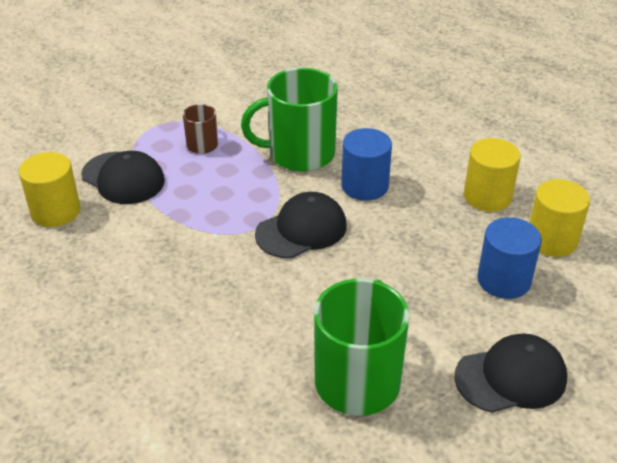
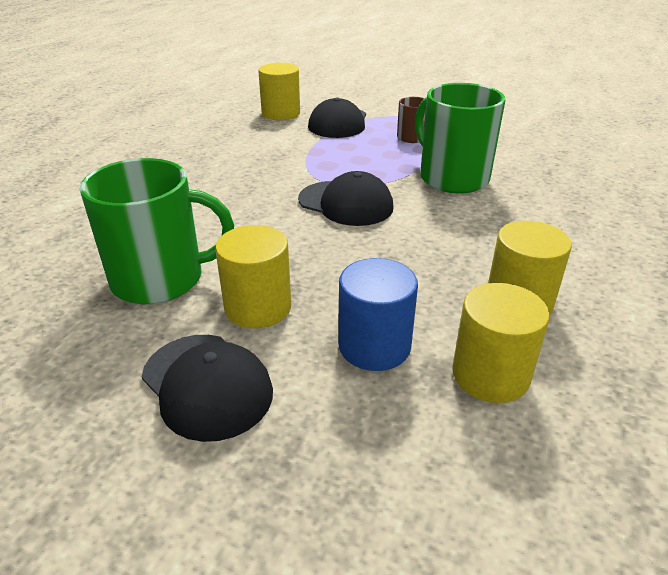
camera: 65 degrees right, 5 degrees down
blue cylinder [341,128,392,201] -> none
none -> yellow cylinder [215,225,292,329]

